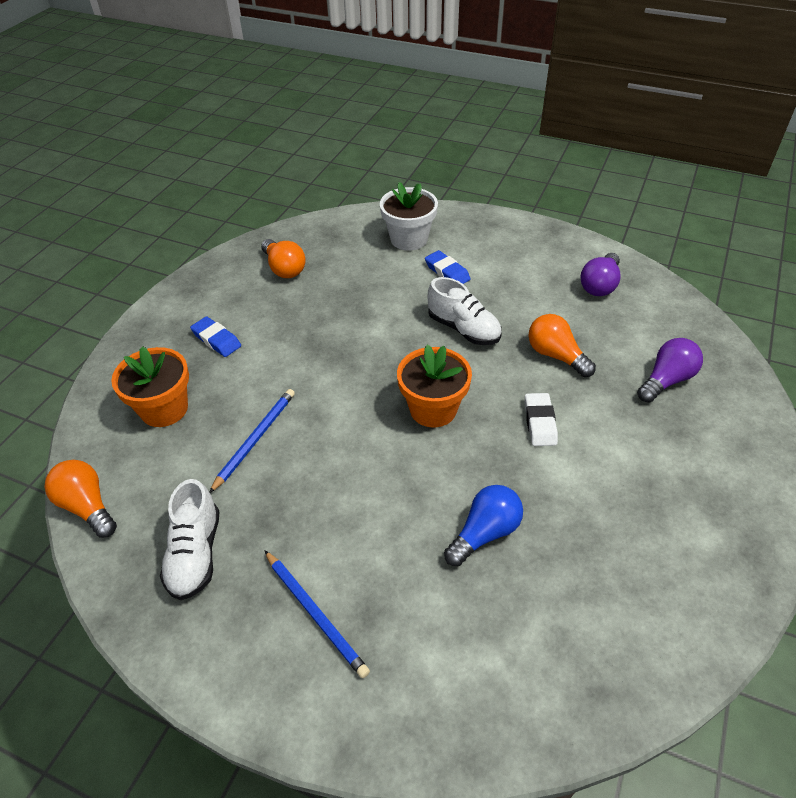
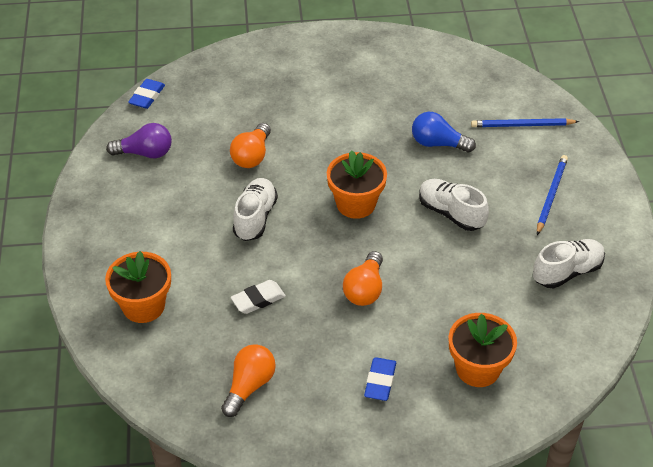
camera: 120 degrees left, 0 degrees up
orange light bulb [44,460,117,538] -> orange light bulb moved to [343,251,383,306]
blue pencil [210,389,295,493] -> blue pencil moved to [471,118,579,127]
white flower pot [380,182,438,251] -> orange flower pot [105,251,171,323]
blue eraser [425,250,470,284] -> blue eraser moved to [128,79,165,109]
white eraser [525,393,558,446] -> white eraser moved to [231,280,286,314]
purple light bulb [637,338,703,403] -> none
none -> white shoe [419,179,489,231]

